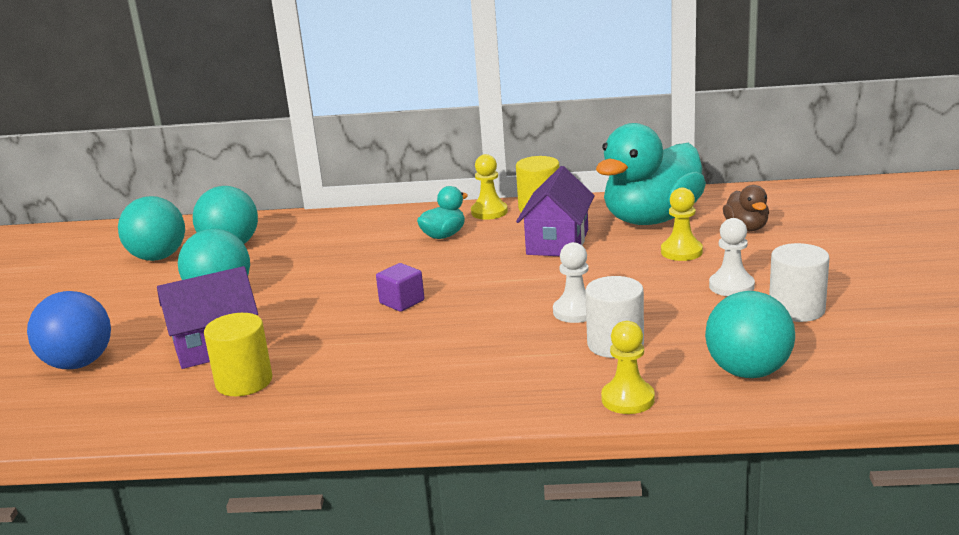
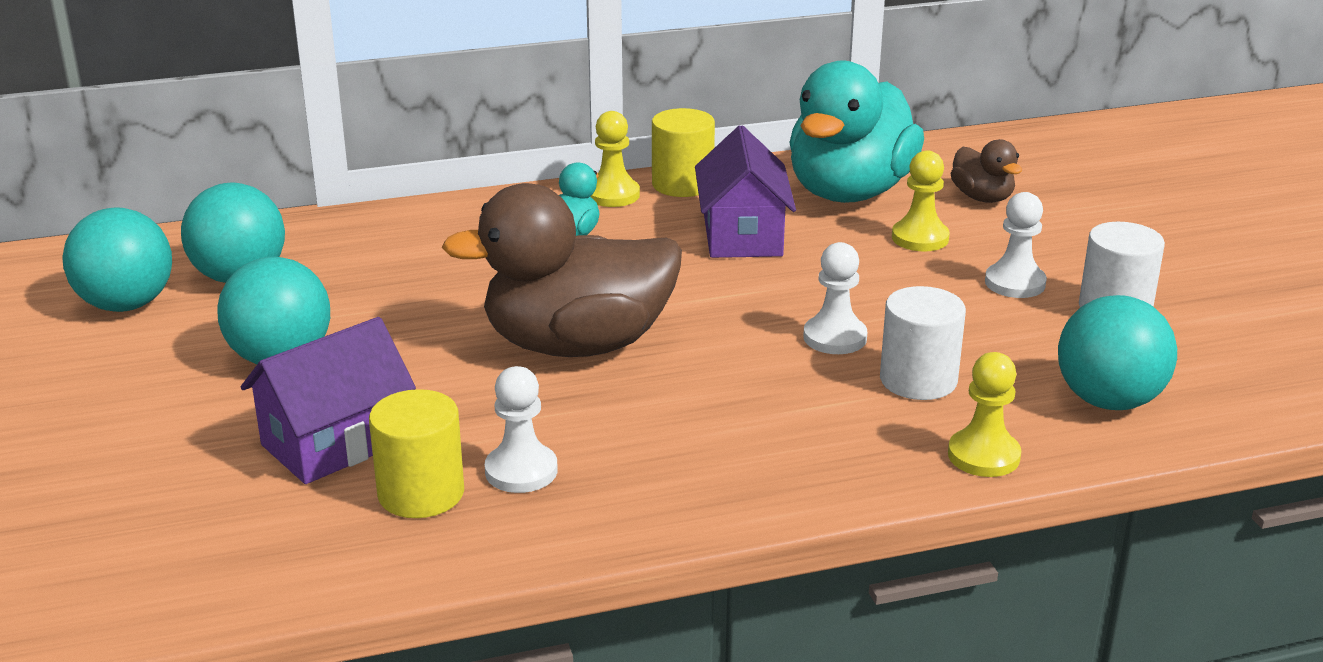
camera: 20 degrees left, 5 degrees up
blue ball [27,291,111,369] -> none
purple cube [376,263,424,312] -> brown duck [442,183,682,357]
none -> white pawn [485,366,558,493]

